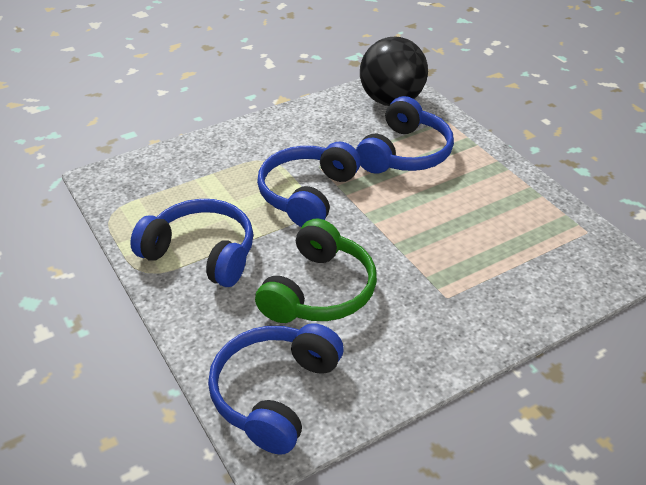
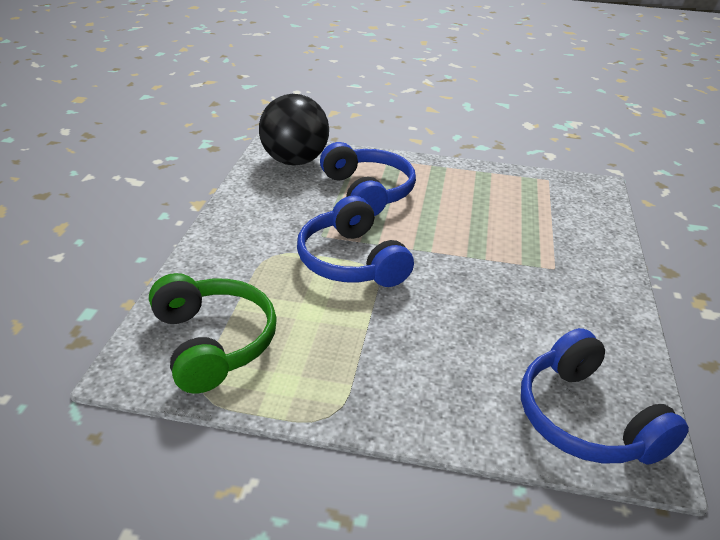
camera: 50 degrees left, 5 degrees down
blue headphones [130,199,253,287] -> none
green headphones [255,219,377,323] -> green headphones moved to [149,273,277,393]

